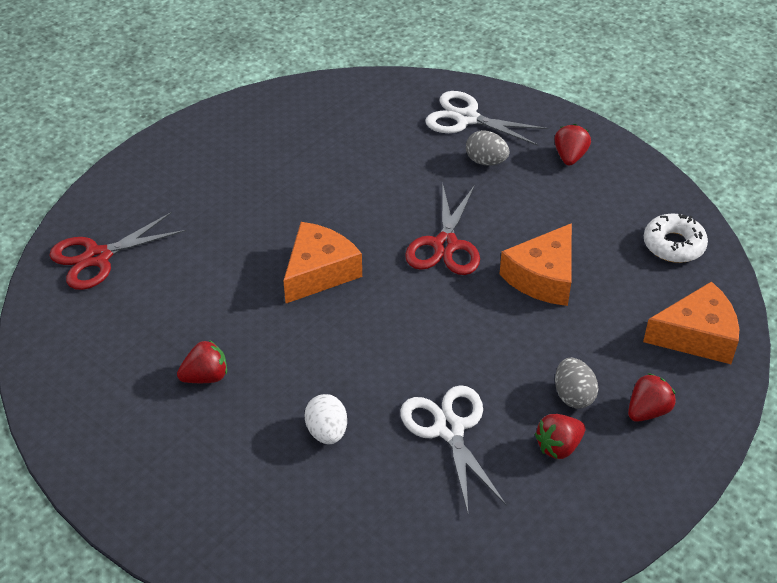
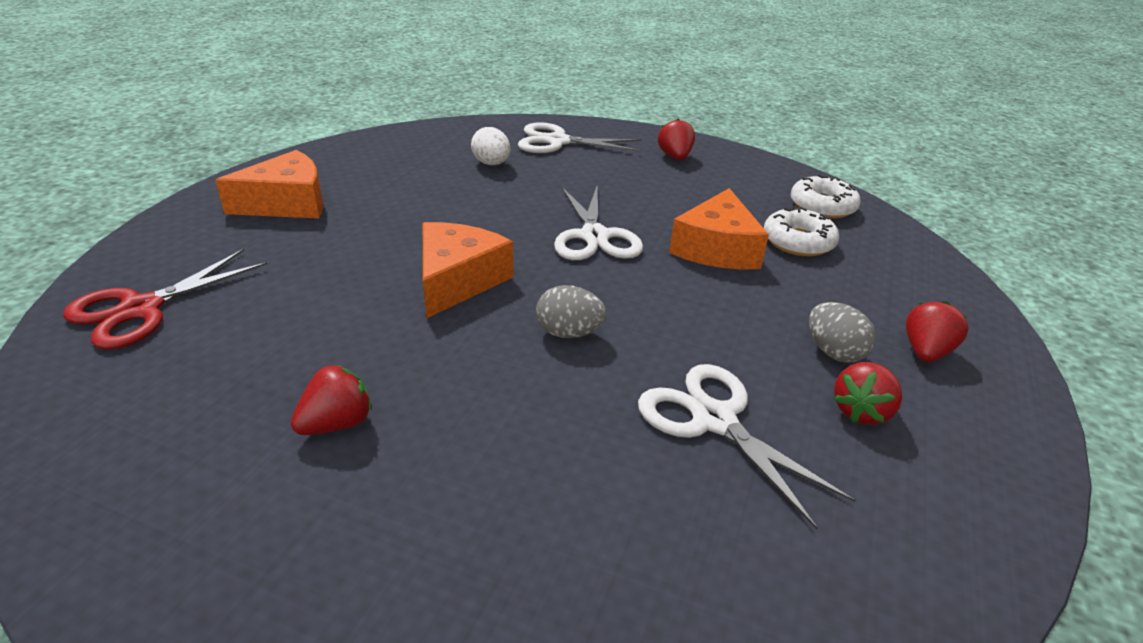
camera: 20 degrees left, 10 degrees down
white egg [304,394,347,444] -> white egg moved to [471,127,511,165]
red scissors [405,184,480,275] -> white scissors [554,187,643,260]
grey egg [466,130,509,166] -> grey egg moved to [536,285,606,338]
orange cheese [643,281,739,364] -> orange cheese moved to [215,150,323,219]
none -> white donut [764,206,839,256]

